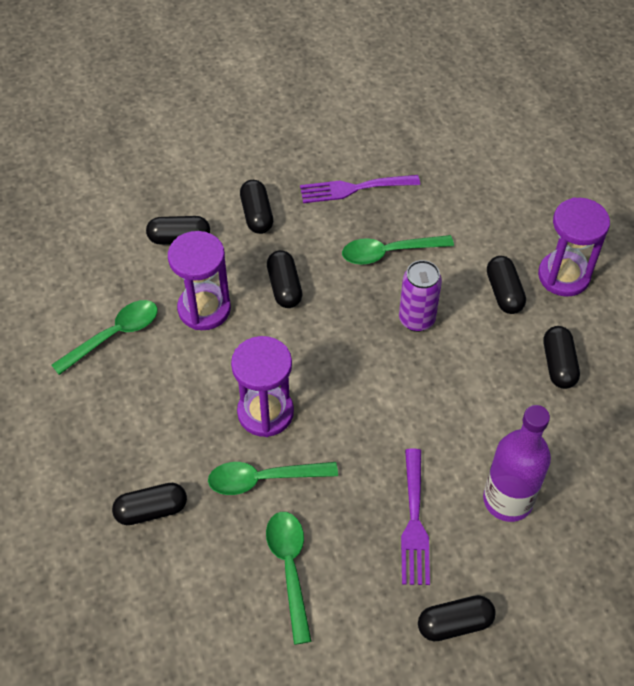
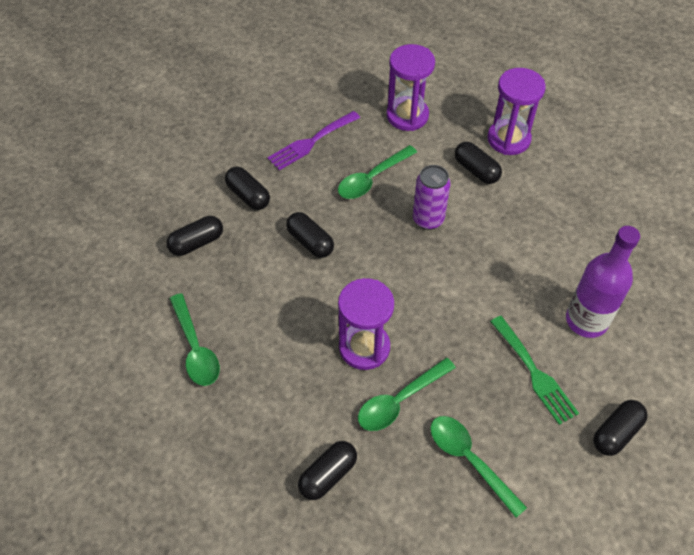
camera: 30 degrees left, 0 degrees up
green spoon [52,300,158,375] -> green spoon turned 135 degrees clockwise [169,293,220,386]
purple hourglass [168,231,231,330] -> purple hourglass moved to [386,44,435,131]
purple fork [401,449,430,585] -> green fork [490,316,579,425]
black capsule [544,326,580,389] -> none

